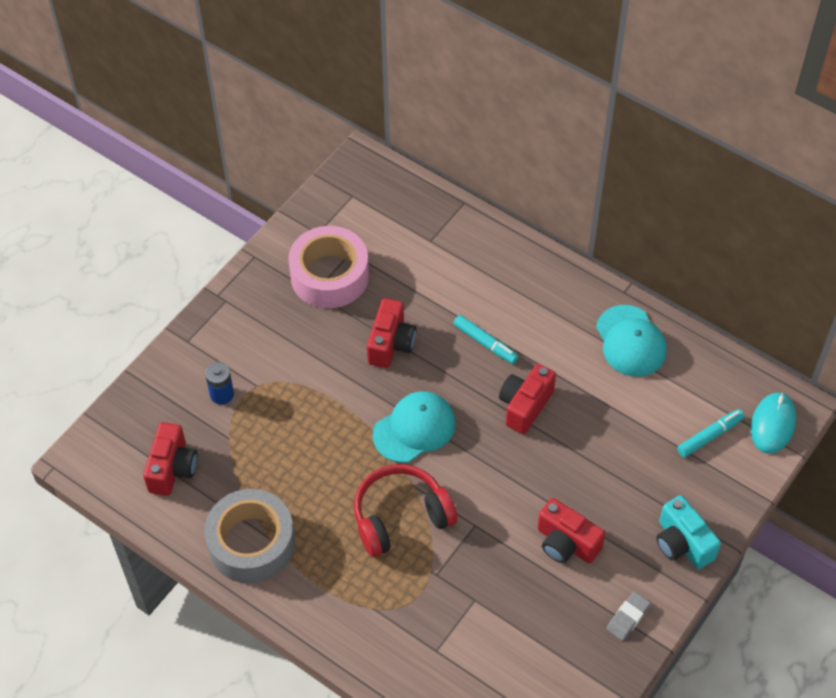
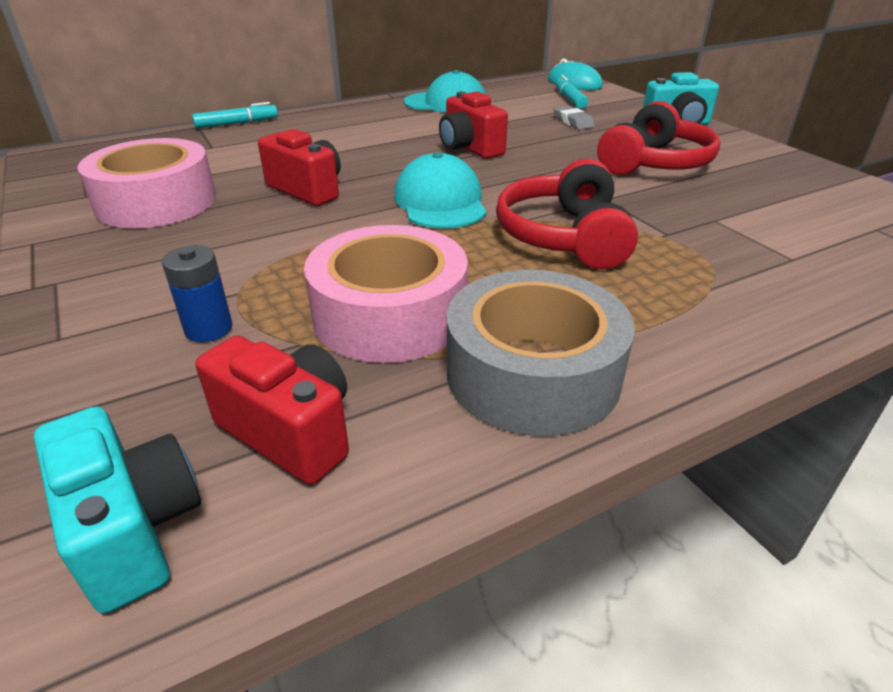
camera: 65 degrees left, 20 degrees down
turquoise marker [453,315,519,364] -> turquoise marker moved to [192,102,278,129]
red camera [538,498,605,563] -> red headphones [597,101,721,175]
grey eraser [606,592,651,641] -> grey eraser moved to [554,105,595,130]
none -> turquoise camera [34,407,201,614]
none -> pink tape [304,225,468,363]

